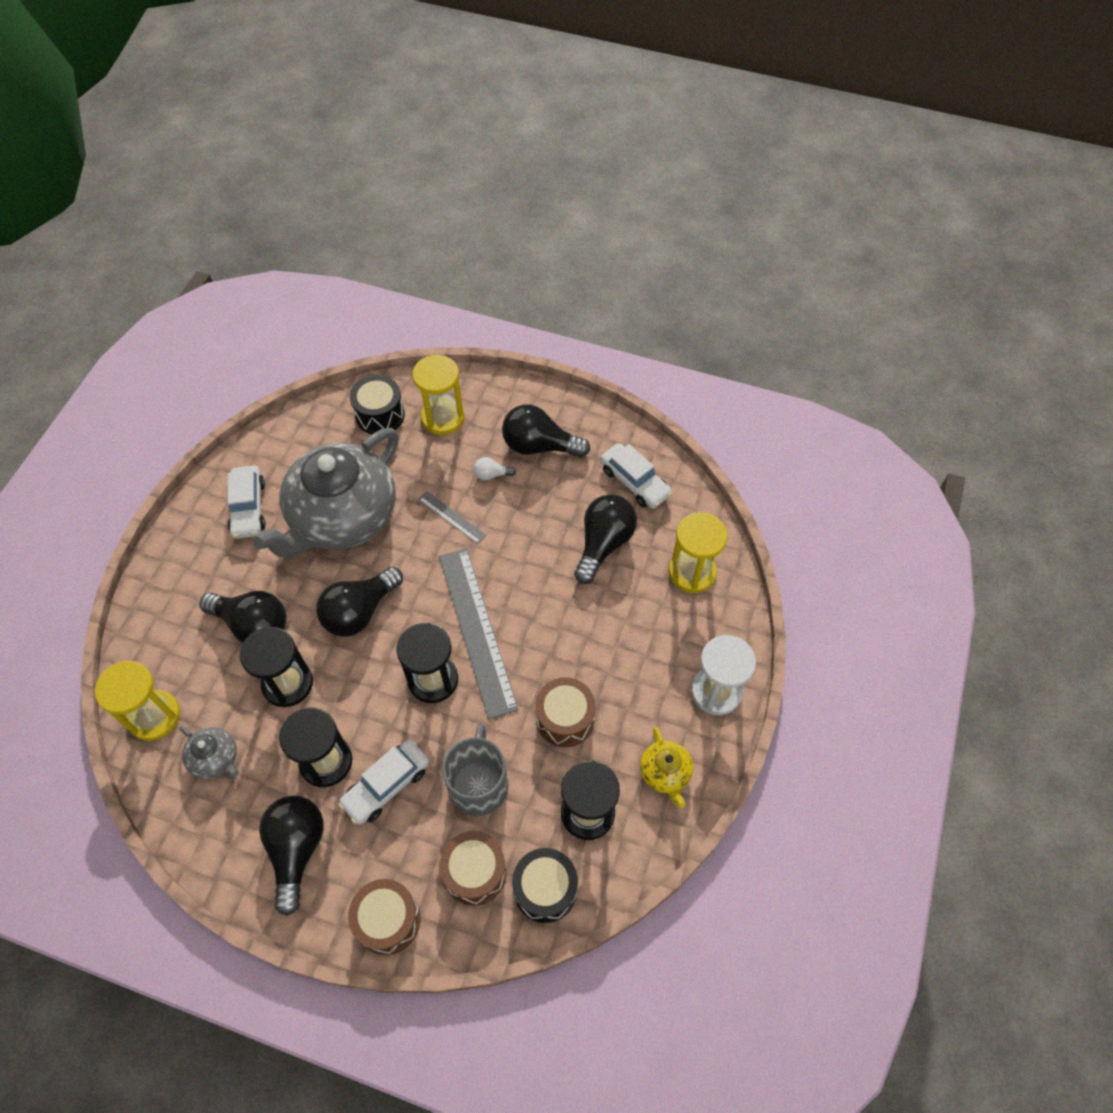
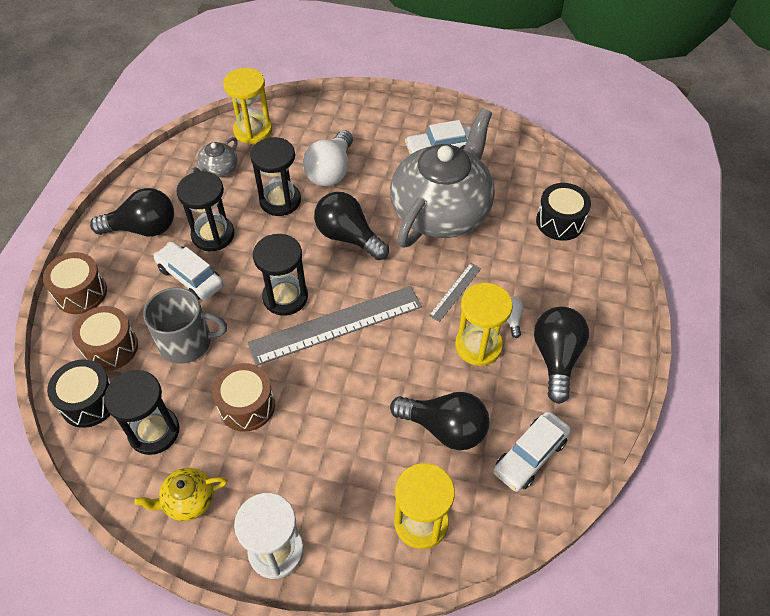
camera: 85 degrees right, 5 degrees down
black light bulb [200,591,287,643] -> white light bulb [303,130,353,186]
grey teapot [253,428,399,558] -> grey teapot turned 90 degrees clockwise [390,108,495,248]
yellow hourglass [412,355,465,435] -> yellow hourglass moved to [455,283,513,366]

